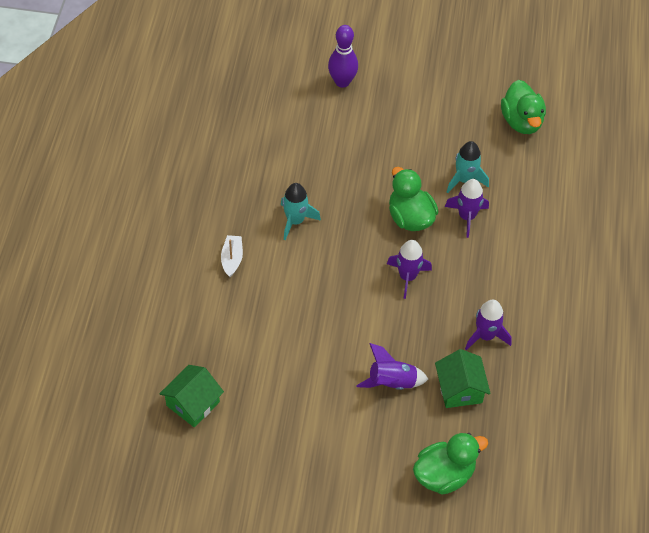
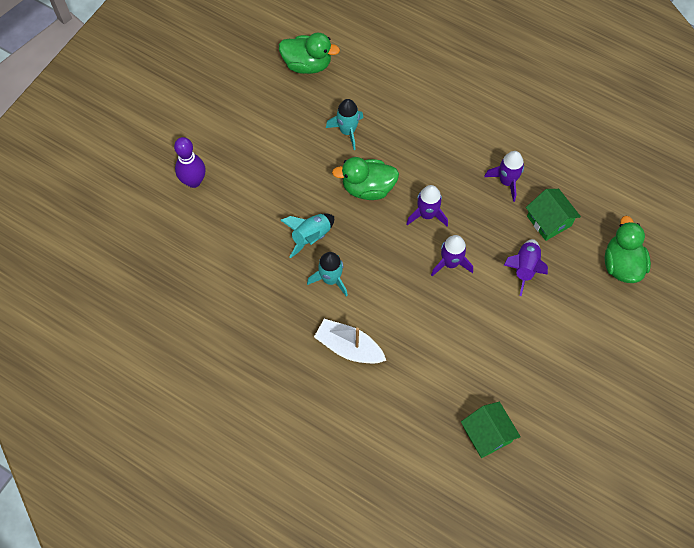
camera: 65 degrees left, 10 degrees up
white boat [221,235,243,277] -> white boat [314,319,386,363], size x1.59
green house [435,349,491,408] -> green house turned 45 degrees clockwise [526,189,581,241]
purple rocket [445,179,489,238] -> purple rocket moved to [431,235,473,276]
none -> turquoise rocket [280,214,334,258]

